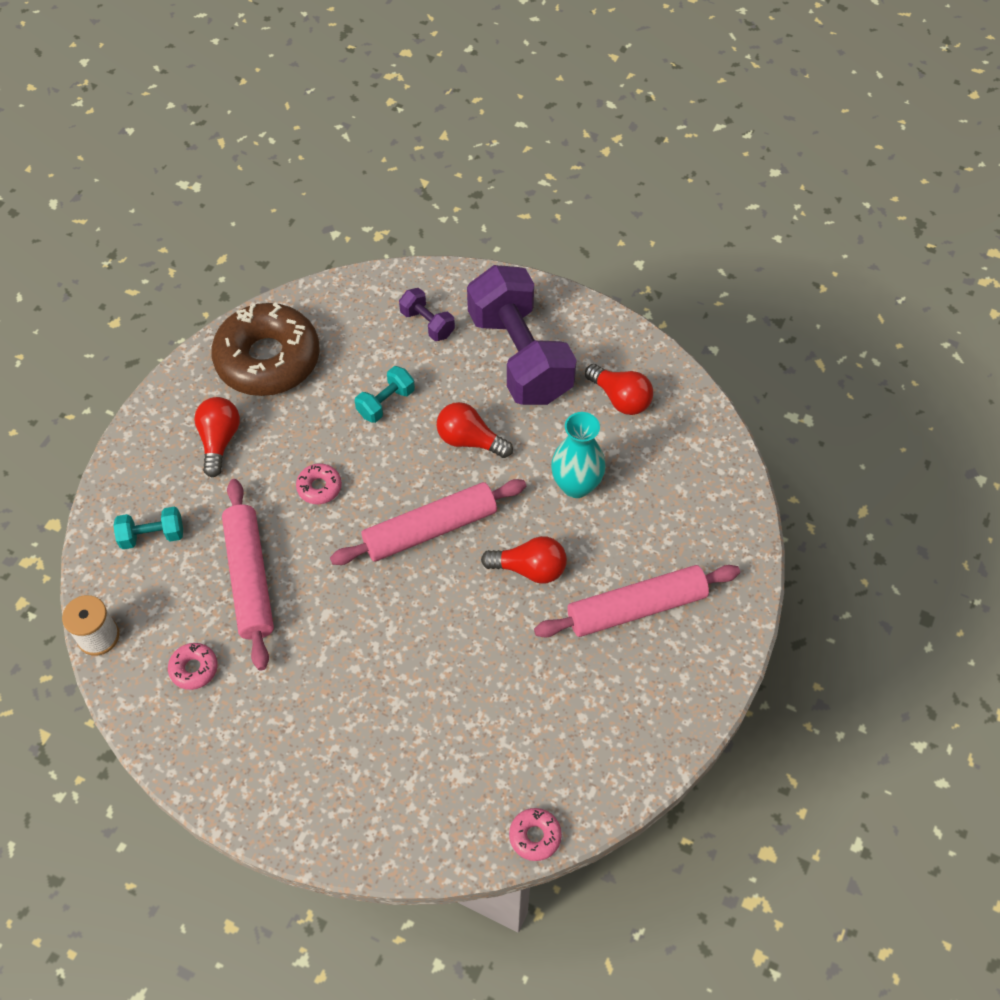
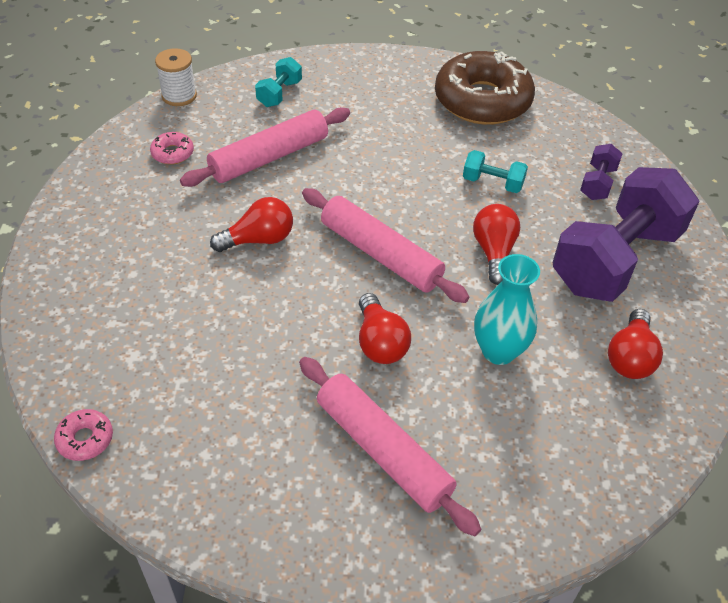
camera: 65 degrees right, 10 degrees down
turquoise dumbbell [113,507,183,549] -> turquoise dumbbell turned 60 degrees clockwise [255,57,302,107]
red light bulb [194,397,240,477] -> red light bulb moved to [210,197,293,252]
pink donut [296,463,342,504] -> none

